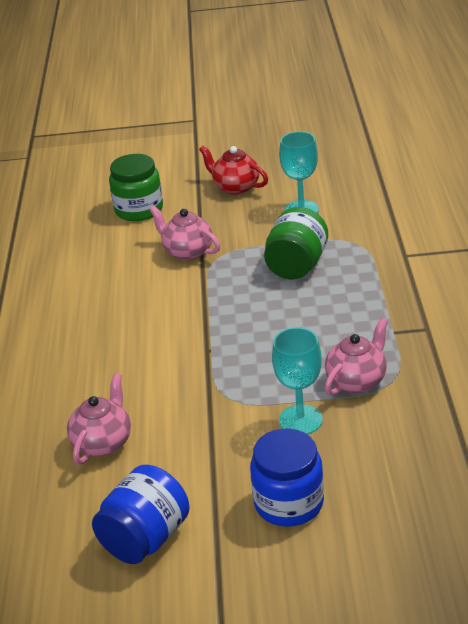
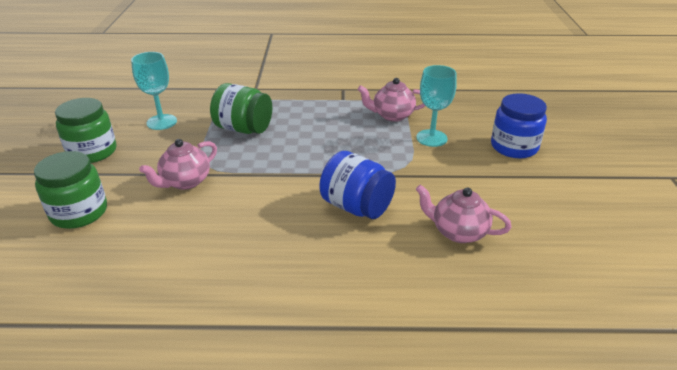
camera: 90 degrees left, 0 degrees up
blue jar [92,465,190,564] -> blue jar moved to [319,151,396,219]
red teapot [199,146,268,195] -> green jar [55,98,117,163]
pink teapot [325,318,388,396] -> pink teapot turned 45 degrees counterclockwise [358,78,425,122]

